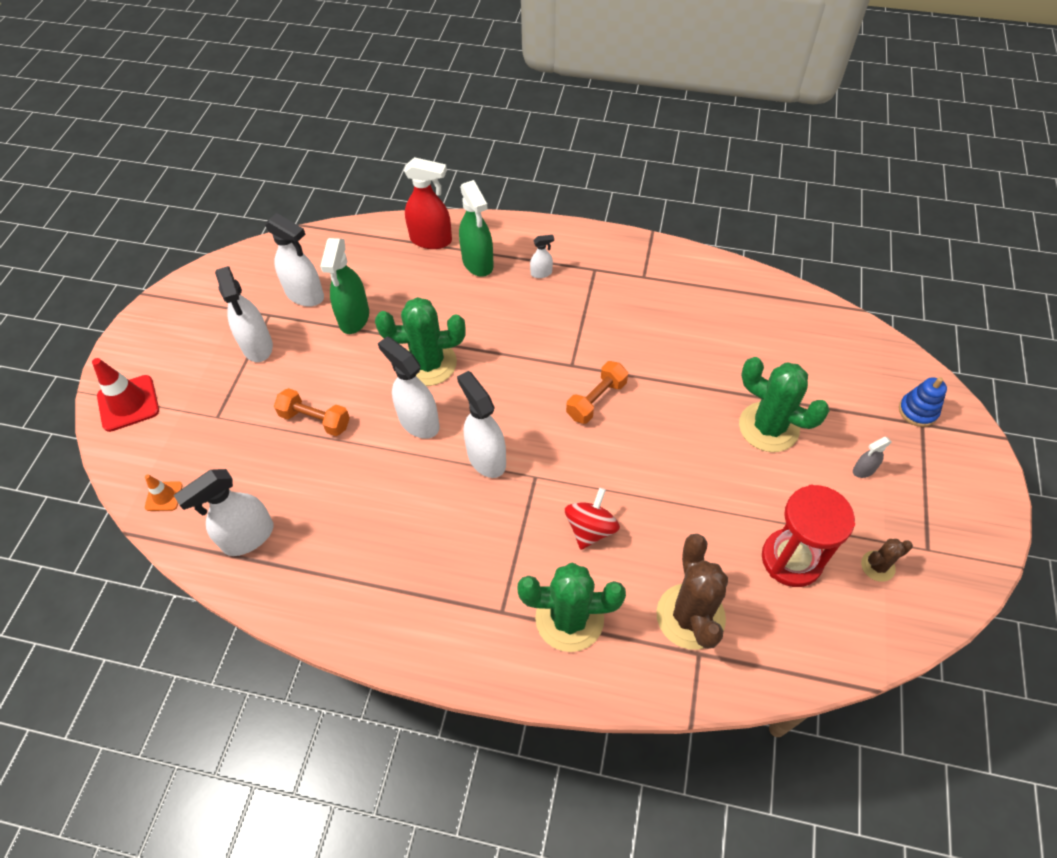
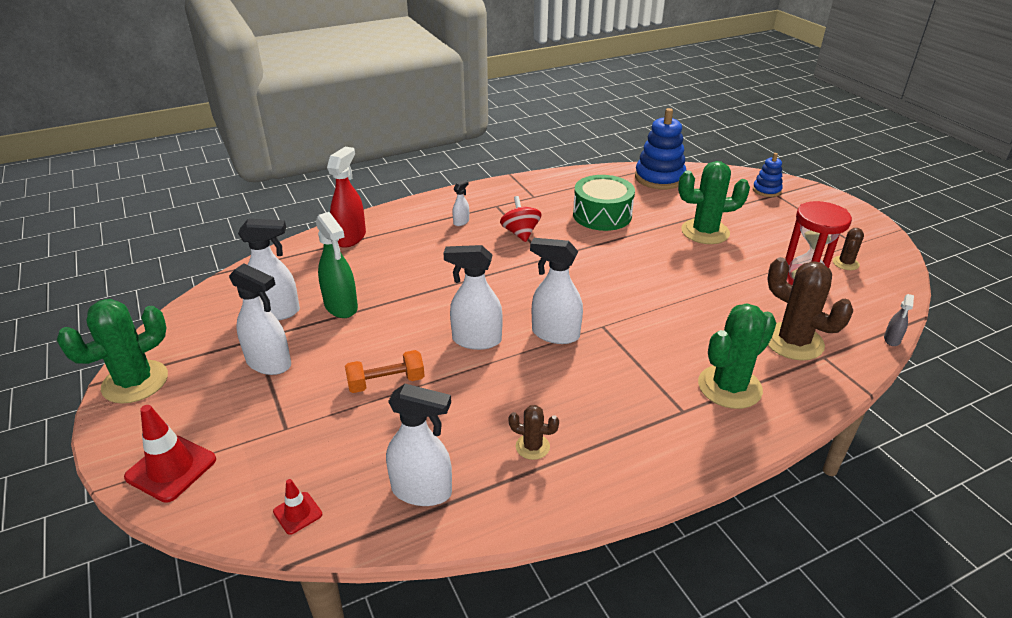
camera: 40 degrees left, 20 degrees down
orange traffic cone [145,475,183,511] -> red traffic cone [273,479,322,535]
white spray bottle [174,469,274,556] -> white spray bottle turned 90 degrees counterclockwise [386,384,452,506]
green cactus [375,297,466,386] -> green cactus moved to [57,299,168,404]
red spray bottle [404,157,452,249] -> red spray bottle turned 45 degrees counterclockwise [327,147,366,248]
green spray bottle [459,180,494,277] -> none
red spinning top [565,488,620,550] -> red spinning top moved to [500,196,542,242]
orange dumbbell [566,361,628,424] -> none
grey spray bottle [853,437,892,478] -> grey spray bottle moved to [884,294,914,346]
none -> brown cactus [509,405,559,460]
none -> green drum [573,175,635,231]
none -> blue stacking toy [635,108,686,190]

